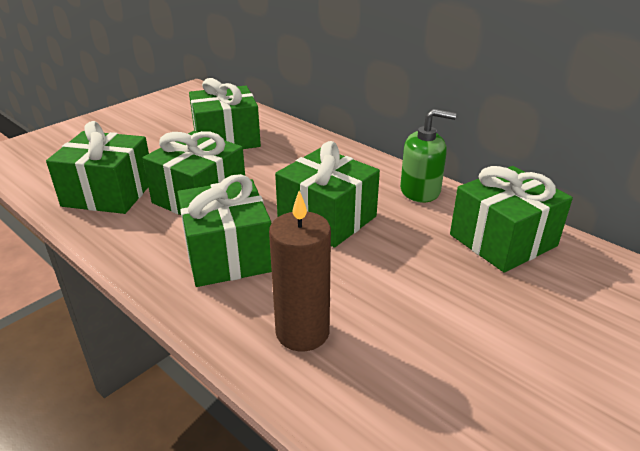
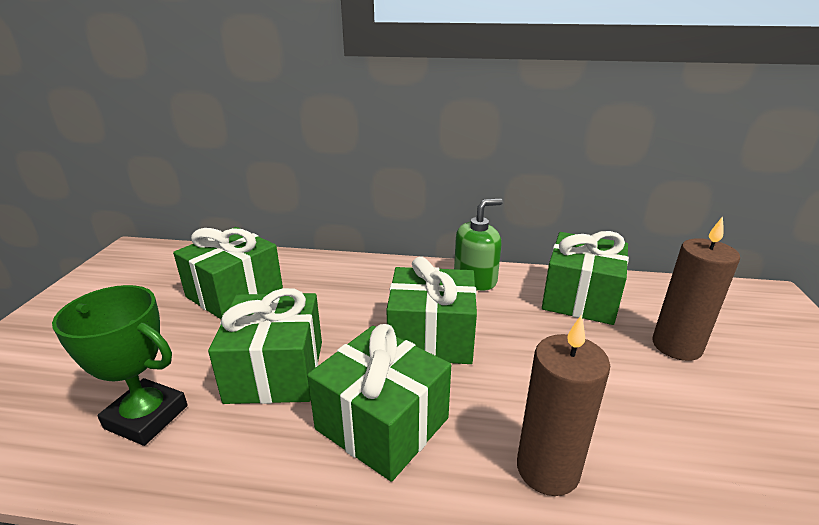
camera: 35 degrees left, 5 degrees down
green gift [46,121,149,214] -> green trophy [52,285,188,446]
none -> brown candle [652,216,740,361]

